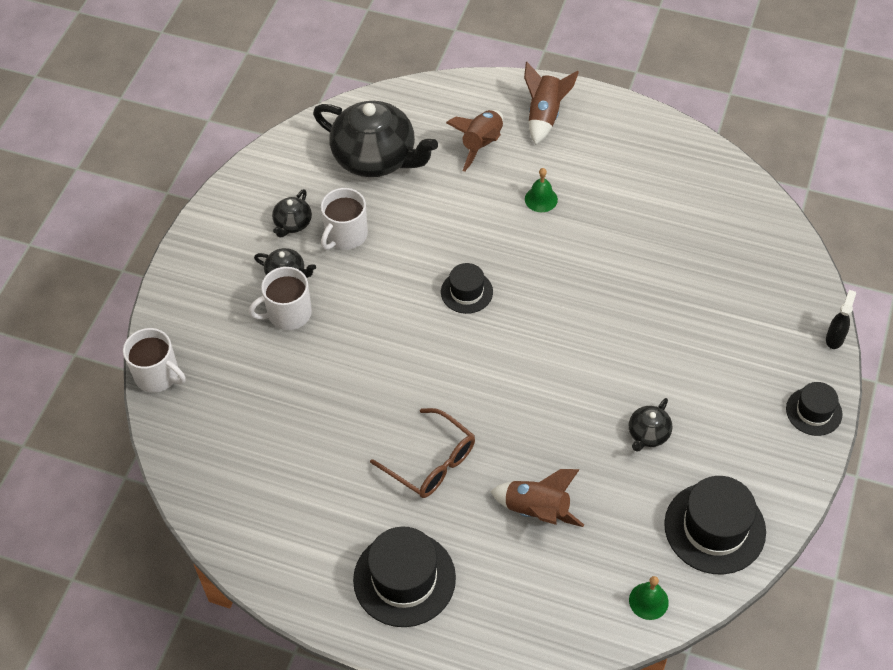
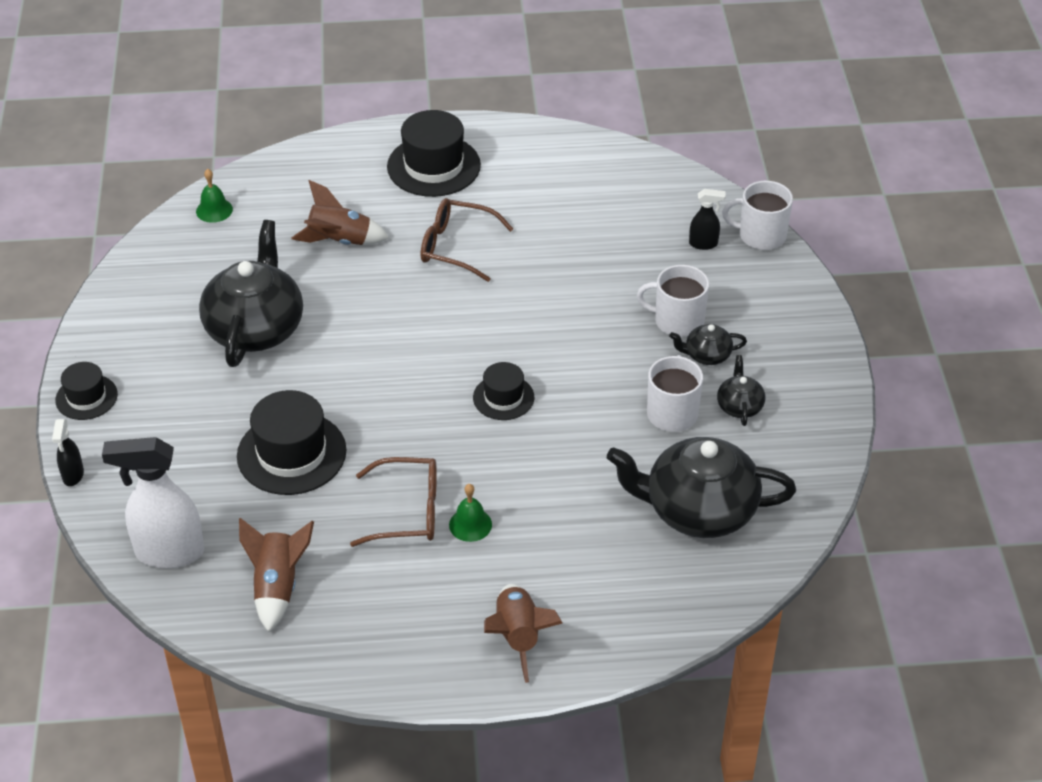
camera: 155 degrees right, 10 degrees down
white mug [249,267,312,330] -> white mug turned 120 degrees counterclockwise [637,265,709,337]
brown rocket [446,110,503,172] -> brown rocket moved to [239,518,314,632]
black teapot [628,398,673,452] -> black teapot [199,220,303,367], size x2.21
black hat [664,476,766,574] -> black hat moved to [237,390,346,495]
none -> white spray bottle [102,437,204,568]
none -> brown glasses [350,457,437,547]
none -> black spray bottle [689,189,726,250]

